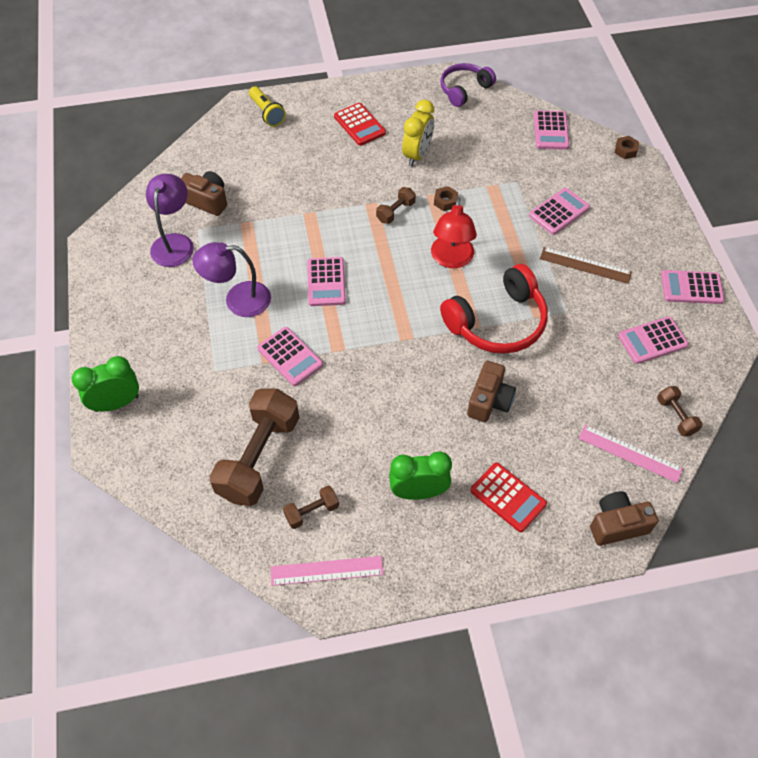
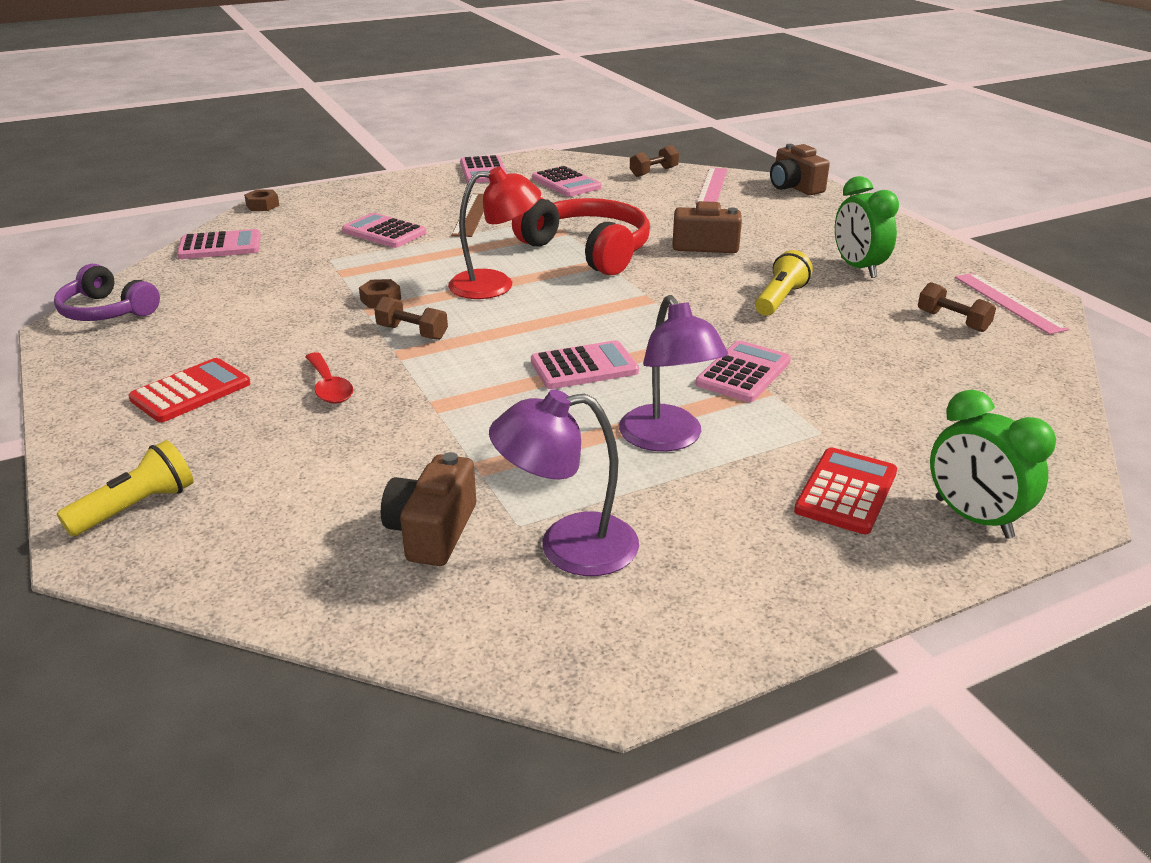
camera: 105 degrees left, 25 degrees down
brown dumbbell [209,388,299,506] -> none
yellow clock [402,100,434,166] -> none
red calculator [470,463,547,532] -> red calculator moved to [794,447,897,534]
none -> red spoon [305,352,353,404]
none -> yellow flashlight [755,250,813,316]

